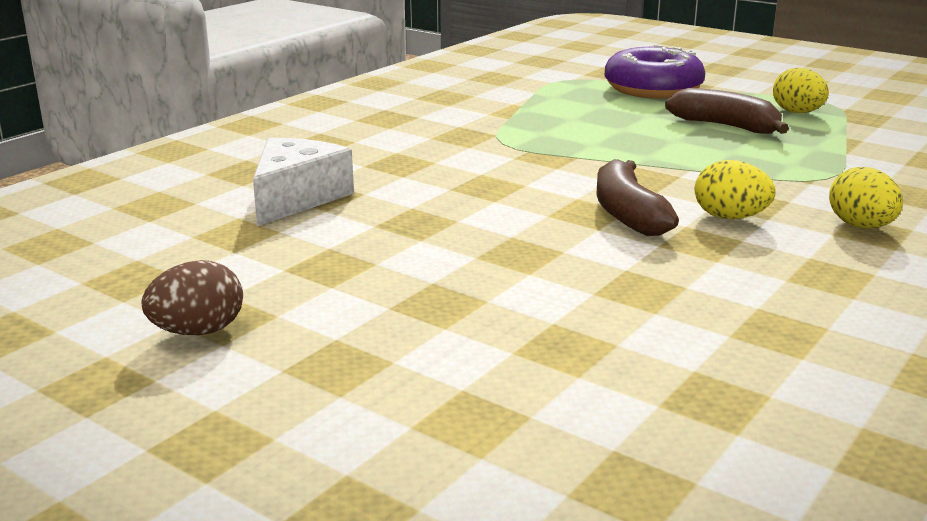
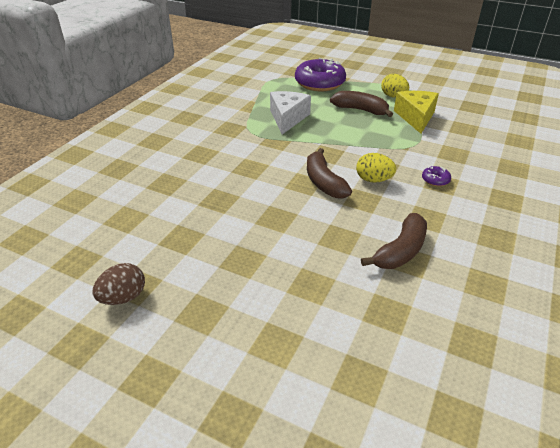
camera: 10 degrees left, 15 degrees up
white cheese [253,138,354,226] -> white cheese moved to [270,91,311,135]
yellow egg [829,167,903,228] -> purple donut [422,166,451,186]
none -> brown banana [361,213,427,269]
none -> yellow cheese [394,91,439,134]

